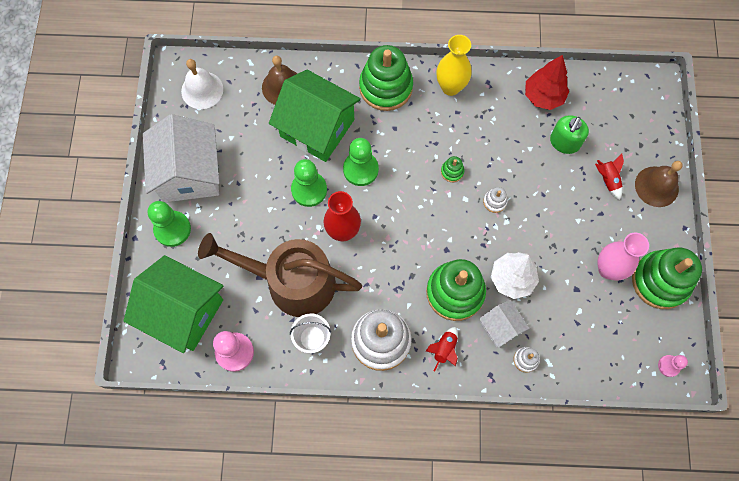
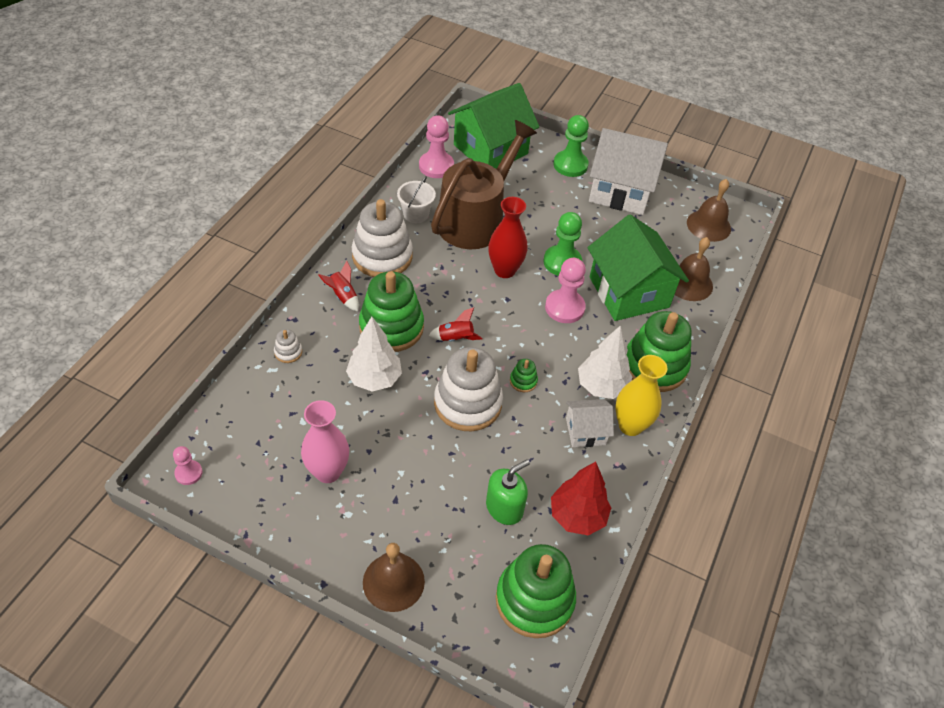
camera: 110 degrees right, 20 degrees down
white bell [181,59,223,109] -> brown bell [687,179,731,242]
green house [269,70,361,162] -> green house turned 75 degrees counterclockwise [587,214,689,321]
green pawn [343,138,379,186] -> pink pawn [545,258,586,323]
white house [479,300,530,348] -> white house moved to [566,399,614,447]
white stacking toy [483,187,507,213] -> white stacking toy [434,347,503,431], size x2.40
green soap dispenser [550,115,589,154] -> green soap dispenser turned 90 degrees clockwise [486,459,530,525]
red rocket [595,154,624,200] -> red rocket moved to [428,307,483,342]
green stacking toy [632,247,702,309] -> green stacking toy moved to [496,544,576,638]
none -> white tree [578,325,632,399]

